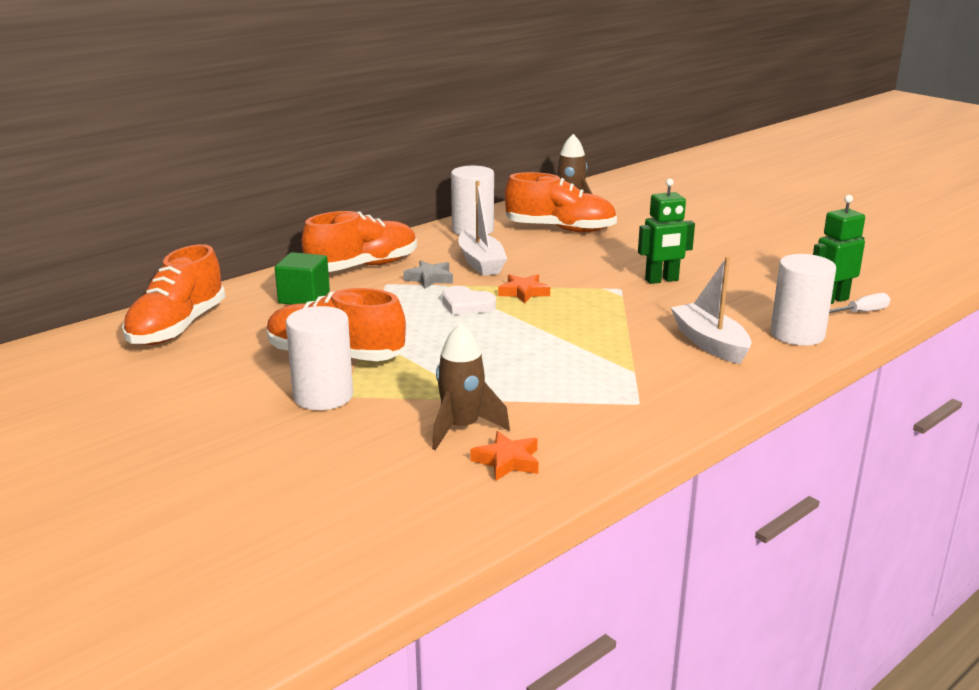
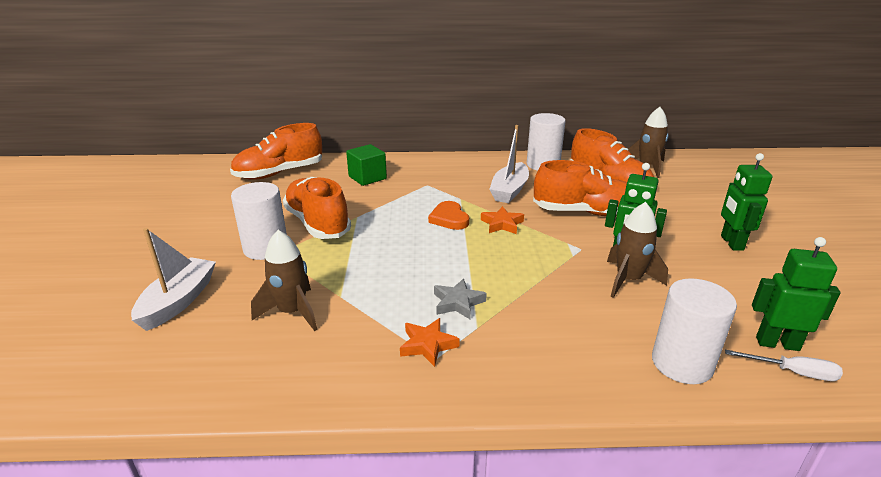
camera: 40 degrees right, 5 degrees up
orange shoe [302,211,417,272] -> orange shoe moved to [533,160,627,216]
grey star [403,260,453,289] -> grey star moved to [434,278,487,319]
white heart [442,286,496,315] -> orange heart [428,201,469,230]
orange star [470,431,539,481] -> orange star moved to [400,318,460,367]
white boat [670,257,752,364] -> white boat moved to [131,228,216,331]
none -> brown rocket [607,202,668,298]
none -> green robot [721,153,773,251]

